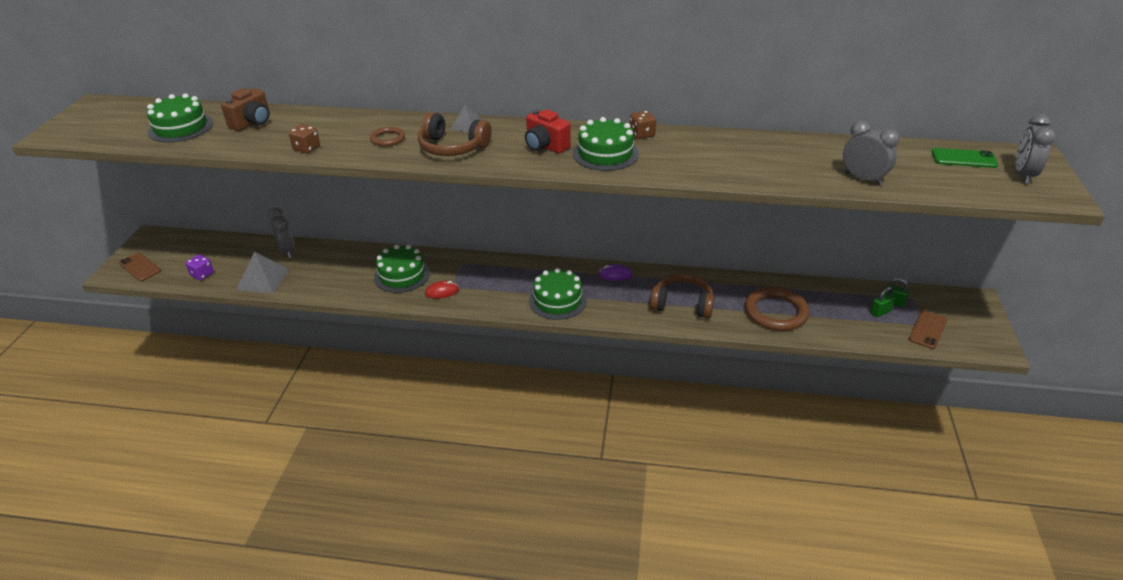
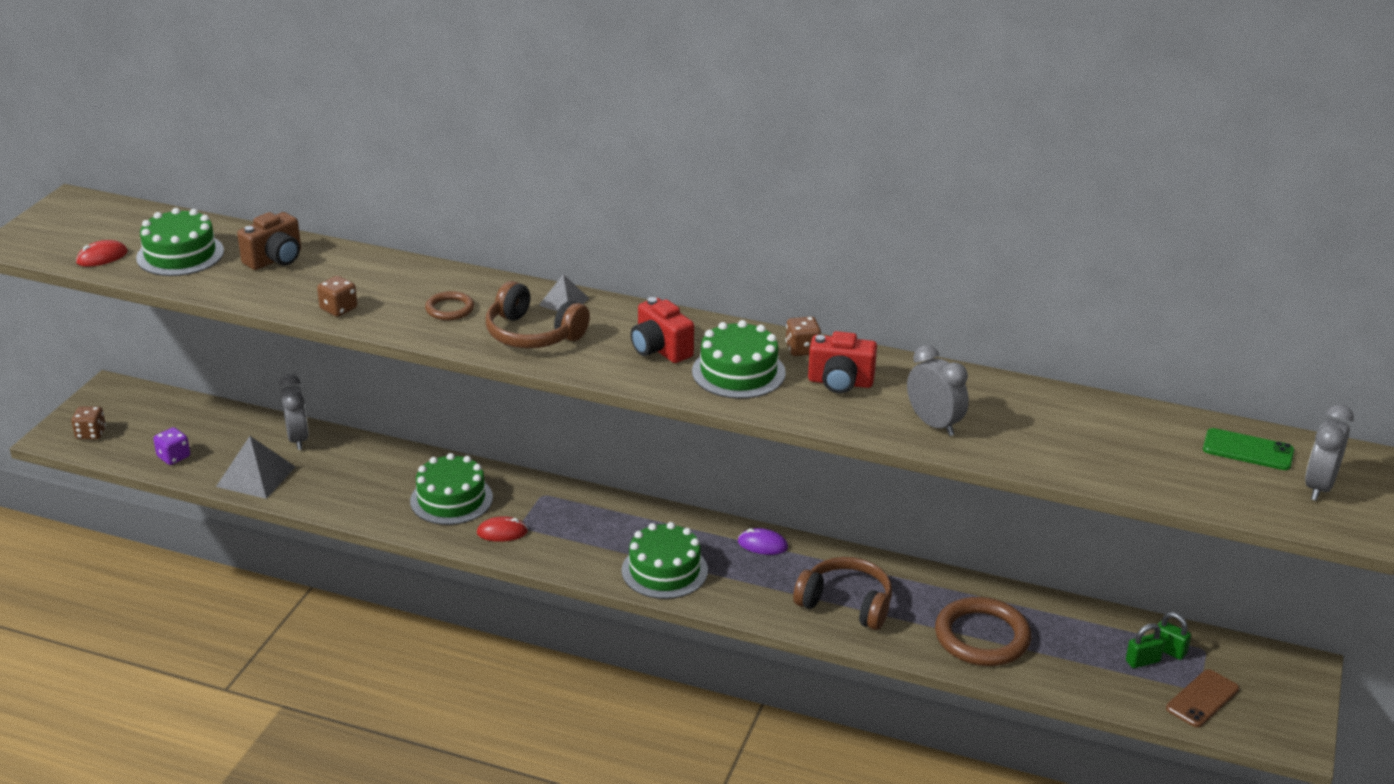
camera: 10 degrees right, 5 degrees down
brown phone [119,253,161,281] -> brown dice [72,406,106,439]
grey clock [843,120,900,186] -> grey clock moved to [907,345,969,436]
none -> red mouse [76,240,128,267]
none -> red camera [808,331,877,393]

